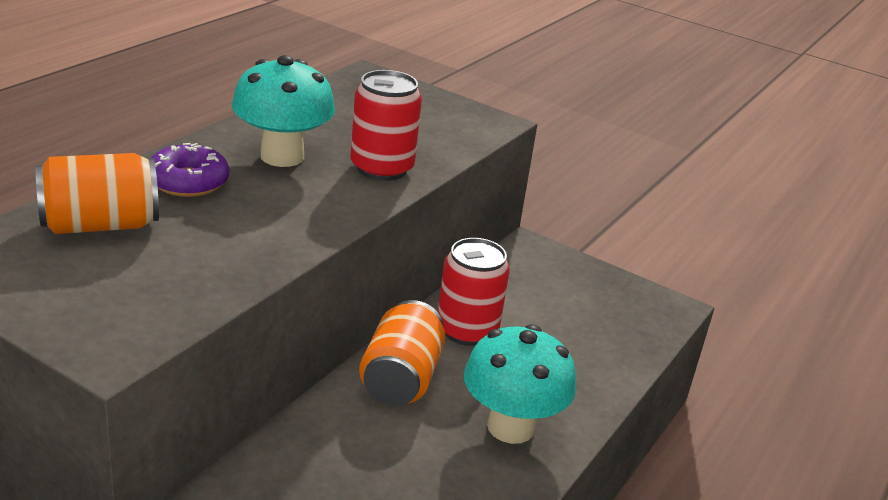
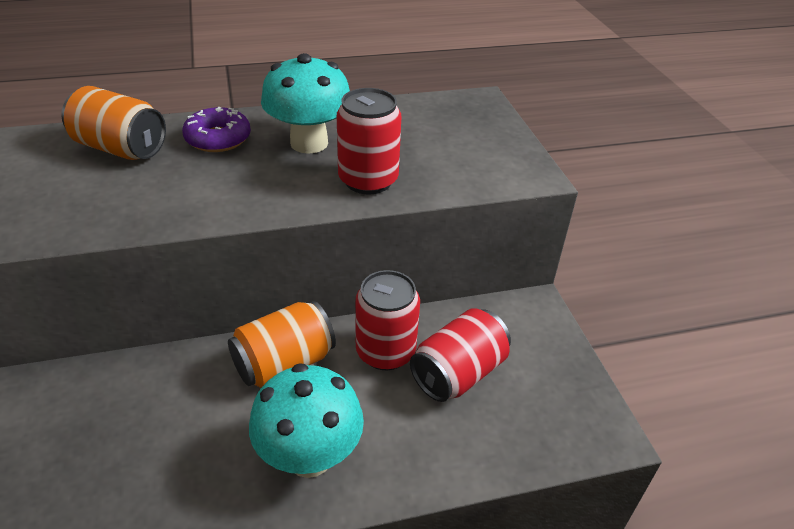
camera: 45 degrees right, 10 degrees up
none -> red can [410,308,511,402]

